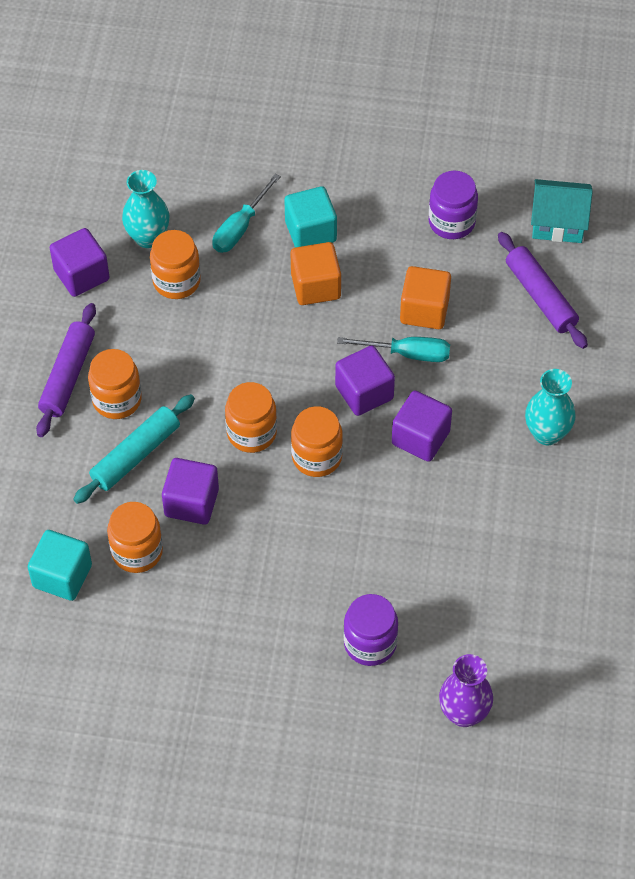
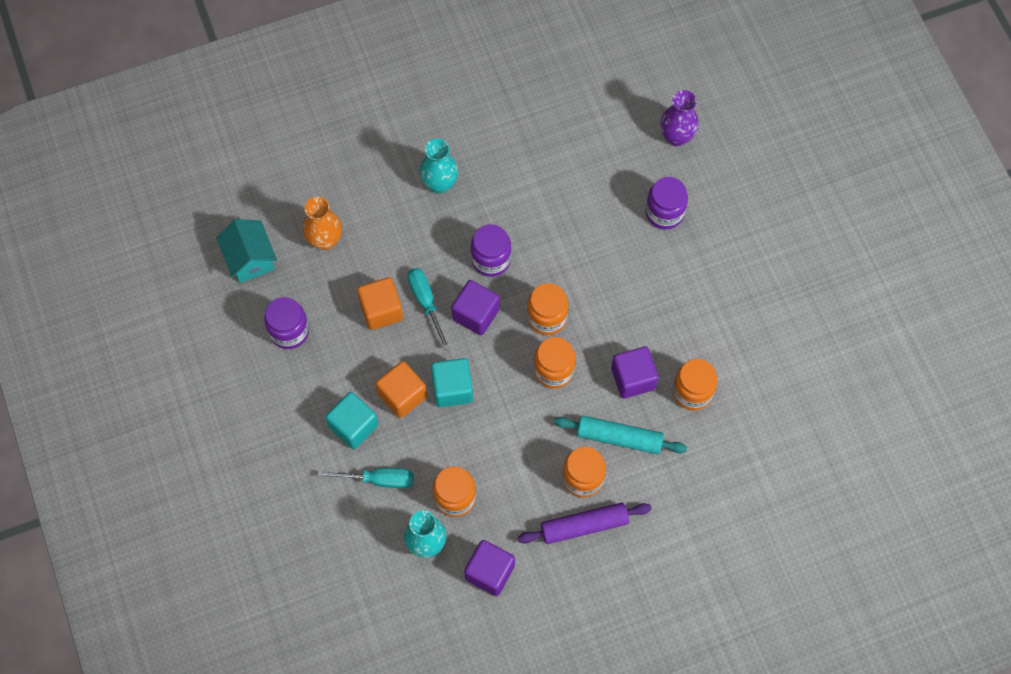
camera: 120 degrees left, 10 degrees up
turquoise cube [28,530,92,601] -> turquoise cube moved to [431,358,473,407]
purple cube [392,391,452,462] -> purple jar [471,224,511,277]
purple rolling pin [498,232,588,349] -> orange vase [303,197,342,250]

